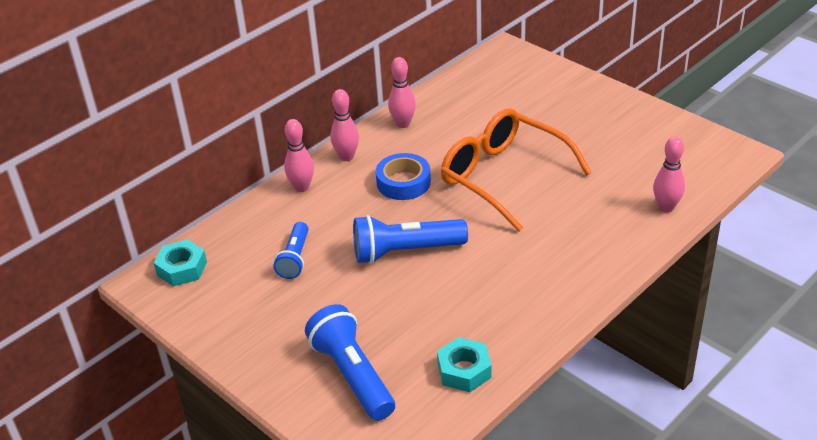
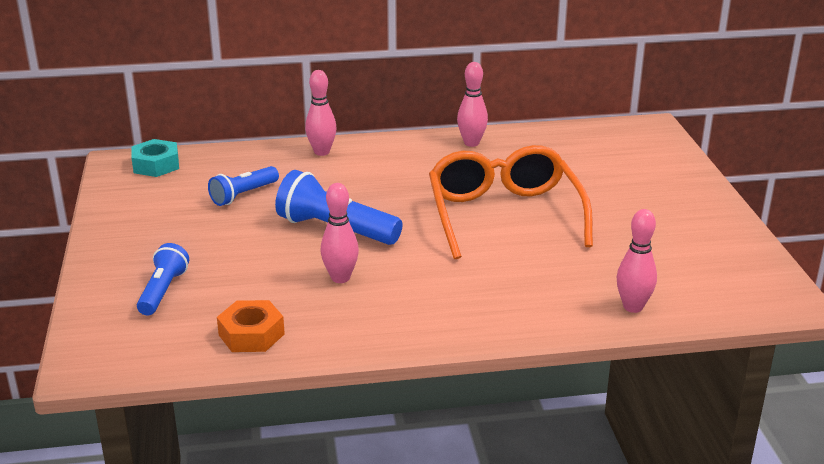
camera: 35 degrees right, 10 degrees down
blue flashlight [305,304,395,421] -> blue flashlight [137,243,189,315], size x0.62
pink bowling pin [330,89,359,161] -> pink bowling pin moved to [320,183,359,283]
blue tape [376,153,431,200] -> none
turquoise nut [437,337,492,392] -> orange nut [217,300,285,352]

